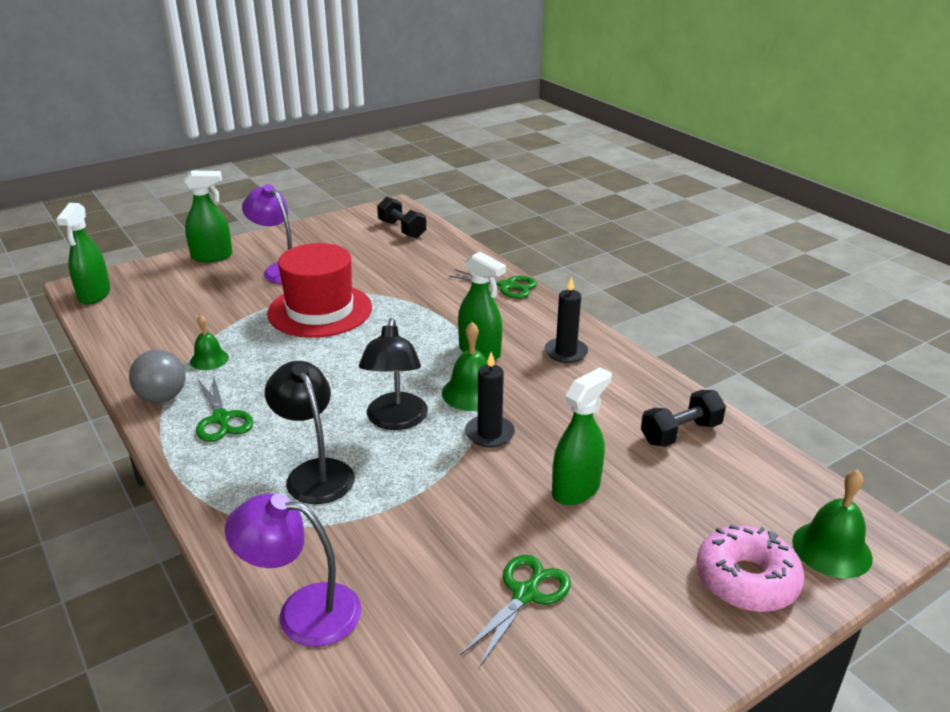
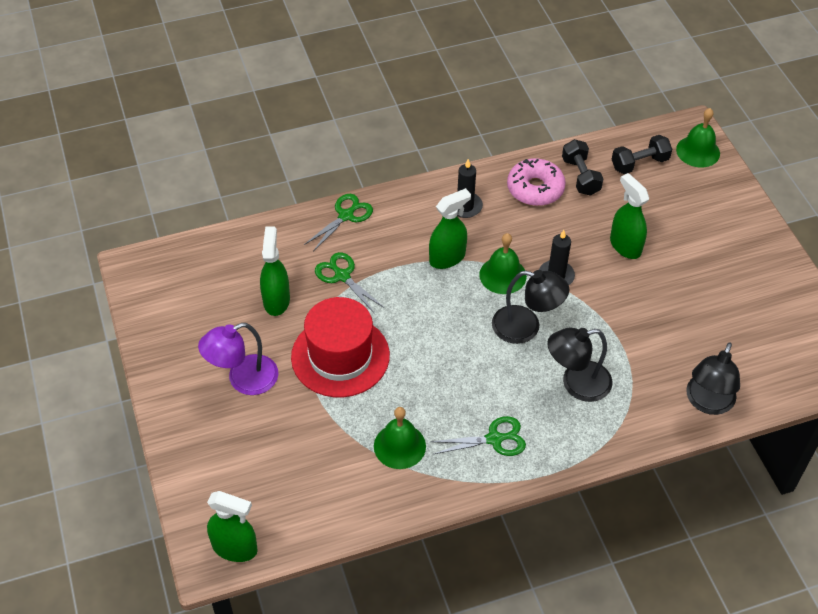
camera: 75 degrees left, 20 degrees up
grey ball [129,350,186,403] -> none
green spray bottle [184,171,232,262] -> green spray bottle moved to [260,226,290,316]
green bell [190,315,229,370] -> green bell [374,407,426,469], size x1.52
purple lamp [225,494,361,647] -> black lamp [686,342,740,415]
black dumbbell [377,197,426,238] -> black dumbbell moved to [611,135,672,174]
green scissors [460,554,571,667] -> green scissors moved to [315,252,384,314]
pink donut [696,524,804,612] -> pink donut moved to [507,158,566,206]

